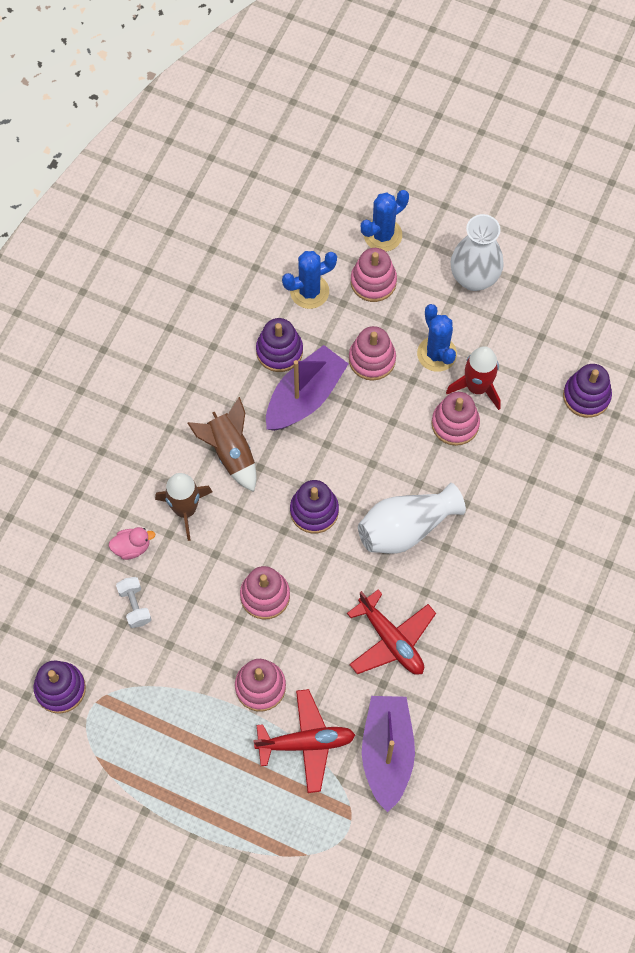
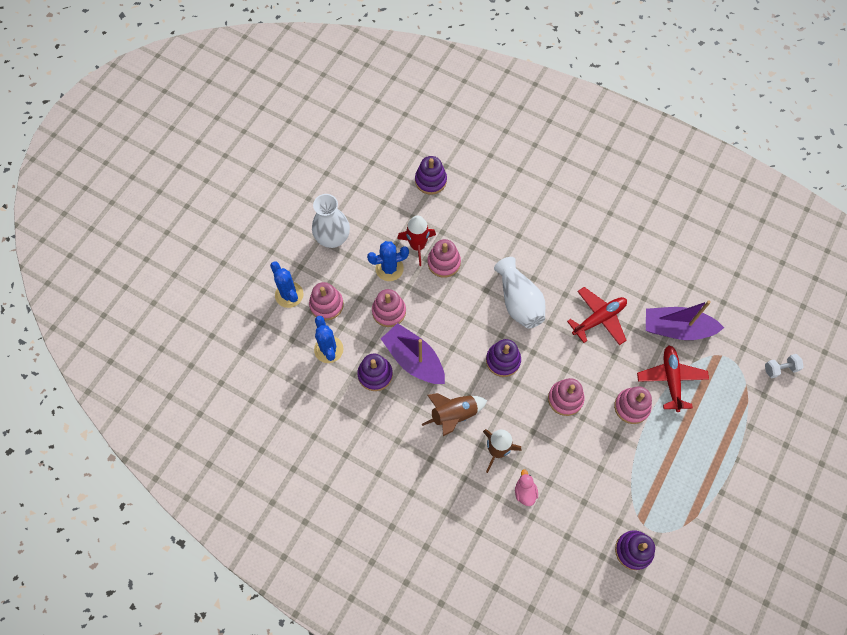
camera: 85 degrees left, 0 degrees up
white dumbbell [116,577,152,628] -> white dumbbell moved to [765,354,803,378]

